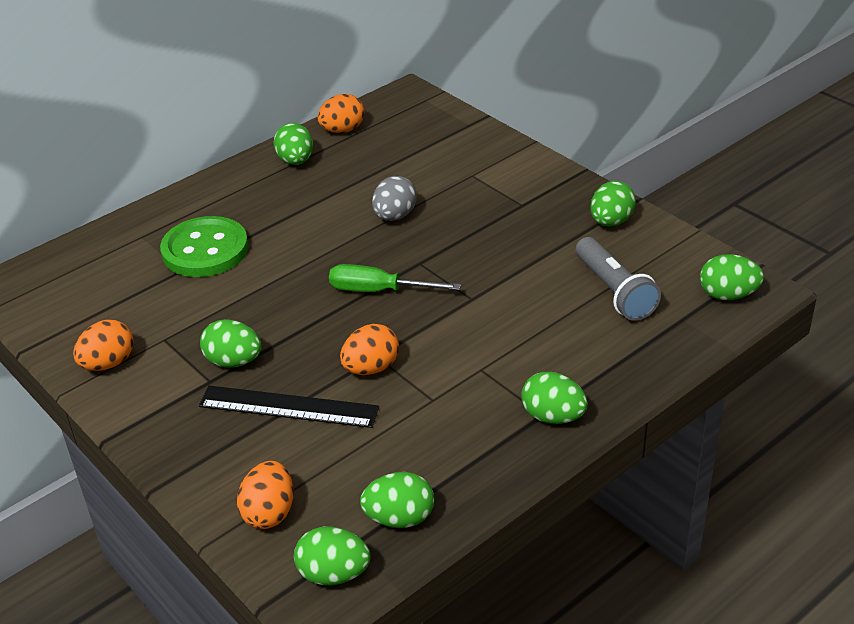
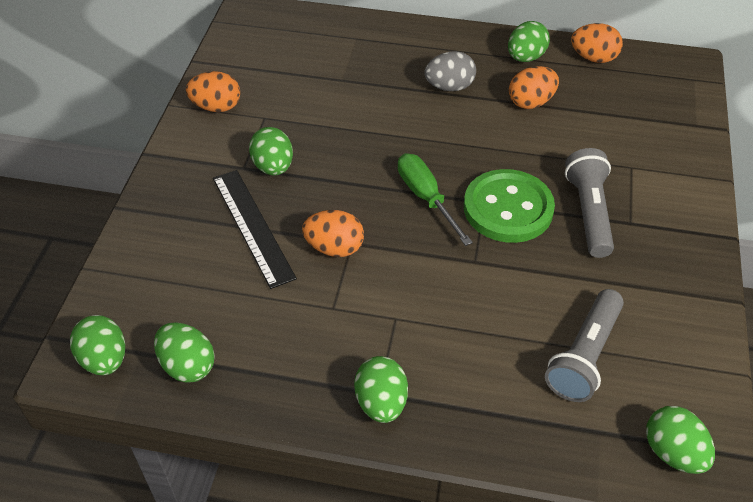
camera: 50 degrees right, 10 degrees up
green button [160,216,249,277] -> green button moved to [464,169,555,243]
orange egg [237,461,294,529] -> orange egg moved to [509,66,559,109]
grey egg [372,176,417,221] -> grey egg moved to [424,51,476,91]
green egg [590,181,636,226] -> none
none -> grey flashlight [565,148,614,258]

